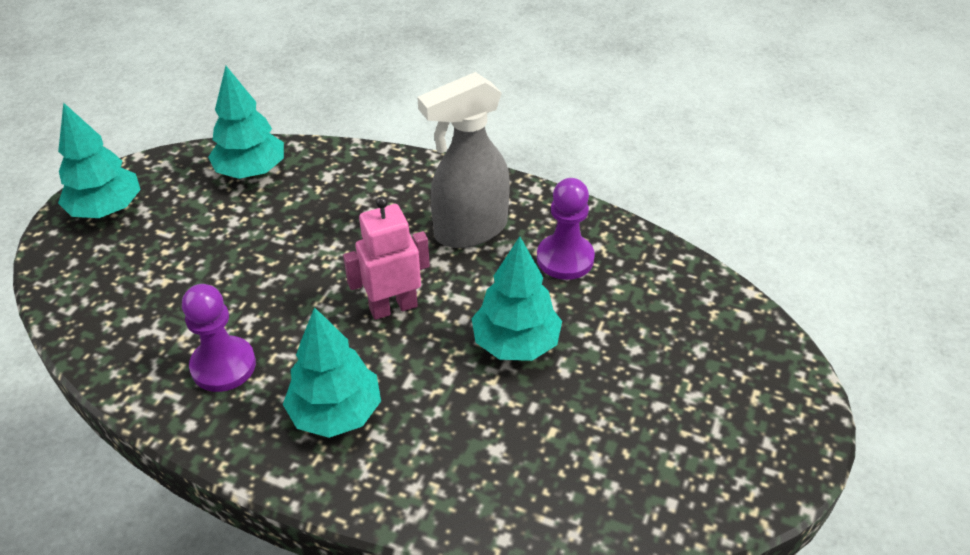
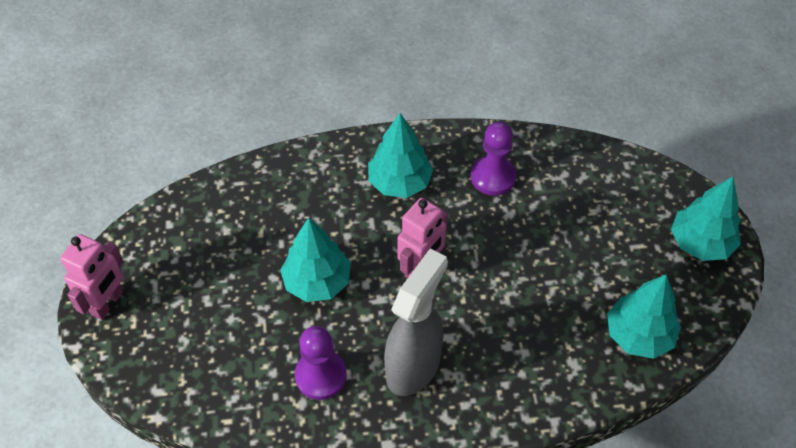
camera: 150 degrees right, 10 degrees up
none -> pink robot [60,234,124,320]

